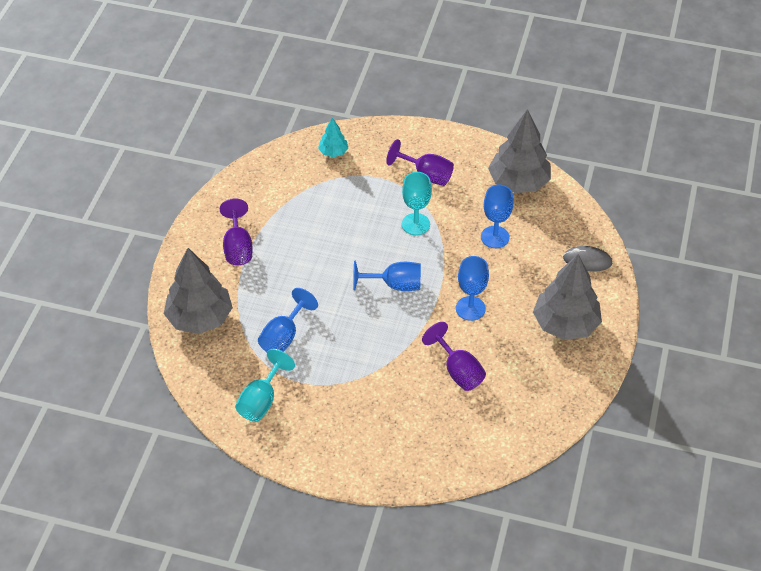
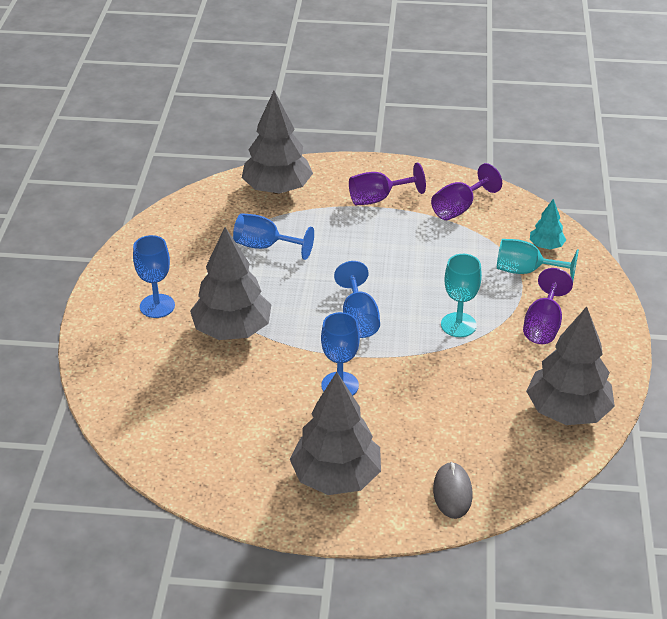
camera: 80 degrees right, 10 degrees down
turquoise goblet [235,349,295,422] -> turquoise goblet moved to [497,239,579,280]
purple goblet [422,322,486,391] -> purple goblet moved to [431,163,502,220]
blue goblet [481,185,513,248] -> blue goblet moved to [133,235,175,318]
none -> grey tree [190,227,271,340]

